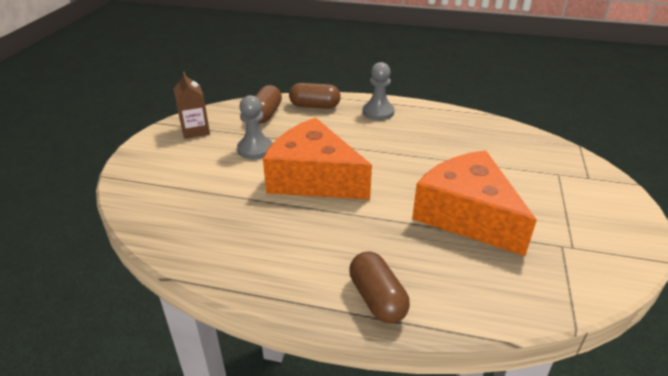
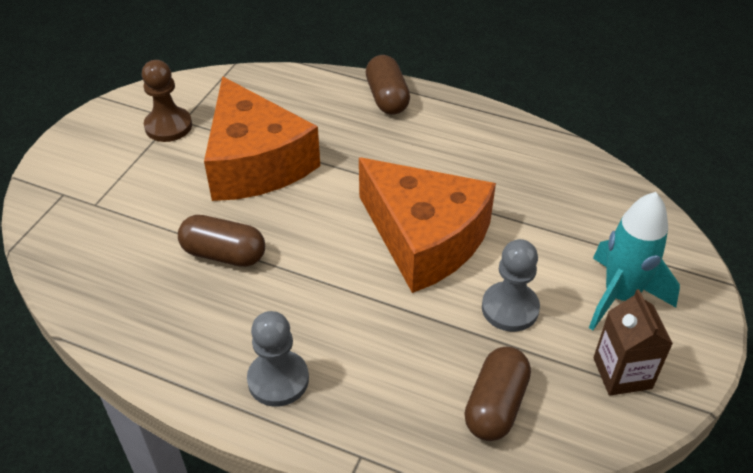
camera: 170 degrees left, 10 degrees up
brown capsule [289,83,341,109] -> brown capsule moved to [178,215,265,267]
none -> brown pawn [142,60,192,142]
none -> turquoise rocket [589,192,680,330]

